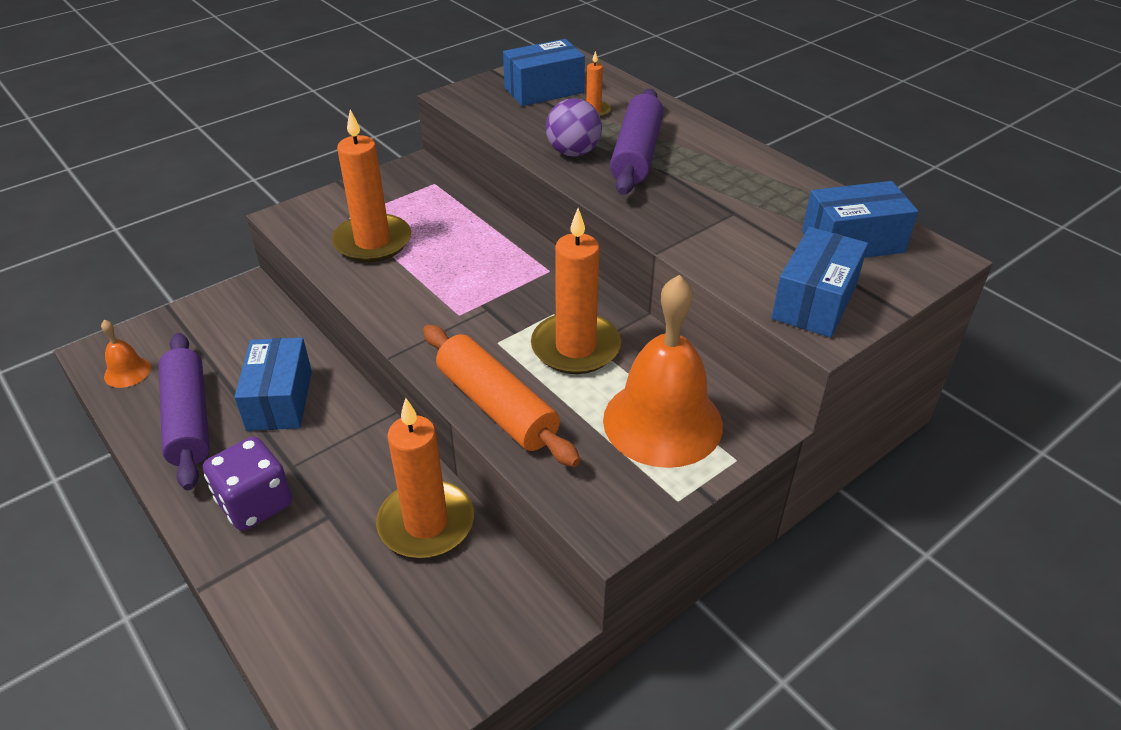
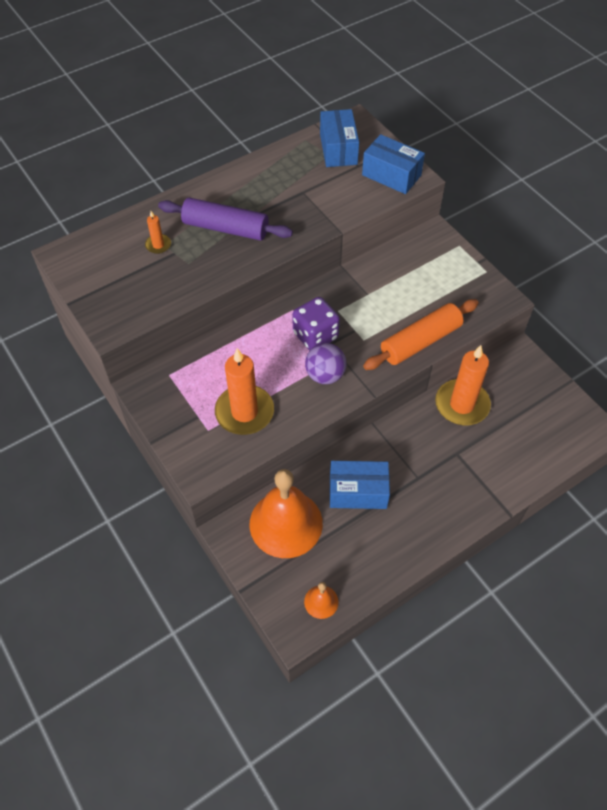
camera: 85 degrees left, 15 degrees up
purple rolling pin [159,333,210,490] -> none
purple dice [203,436,292,531] -> purple dice moved to [292,297,340,350]
blue box [503,39,585,106] -> none
orange candle [531,208,621,374] -> none
purple ball [546,98,602,157] -> purple ball moved to [305,343,346,384]
orange bell [603,275,723,468] -> orange bell moved to [250,469,323,558]

